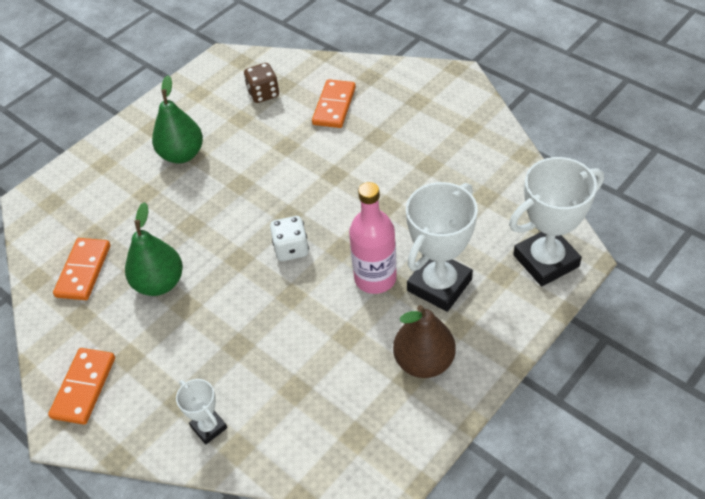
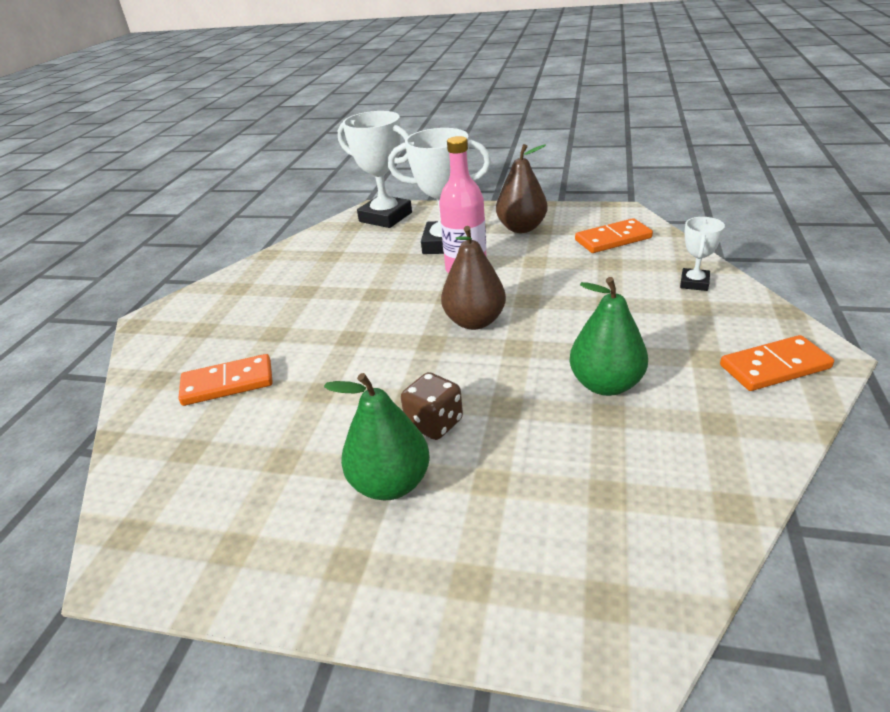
camera: 120 degrees left, 15 degrees down
orange domino [53,238,110,300] -> orange domino moved to [575,218,653,253]
brown dice [244,63,279,103] -> brown dice moved to [401,372,463,440]
white dice [270,216,309,261] -> brown pear [441,226,506,330]

